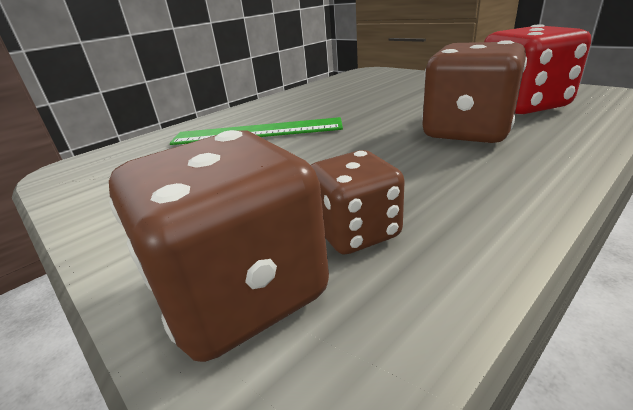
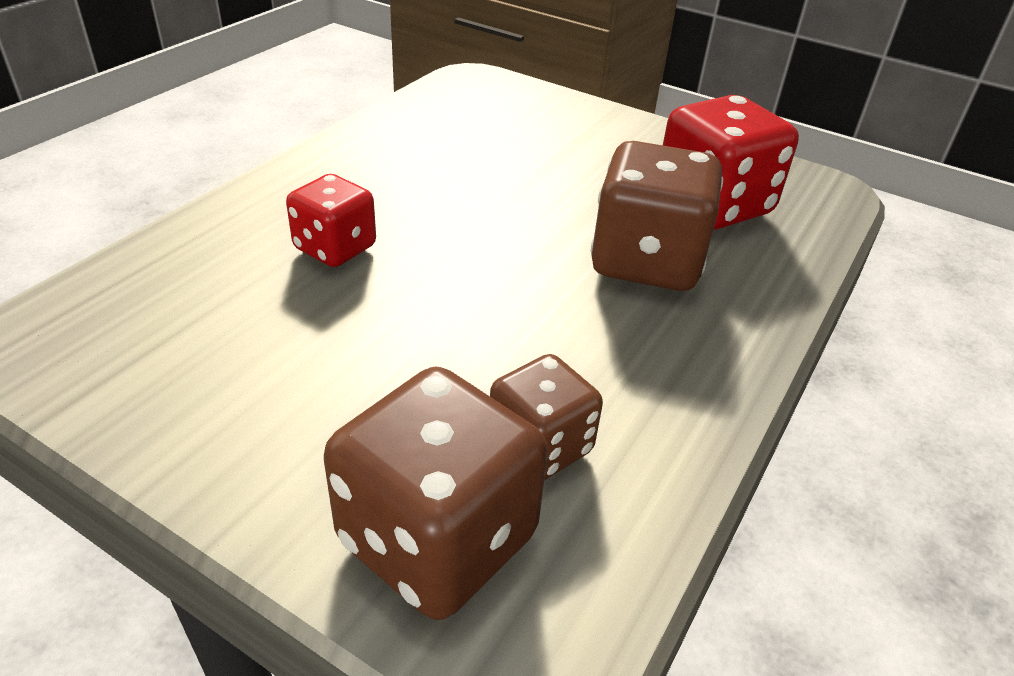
camera: 20 degrees left, 10 degrees up
green ruler [170,117,343,145] -> red dice [286,174,376,267]

